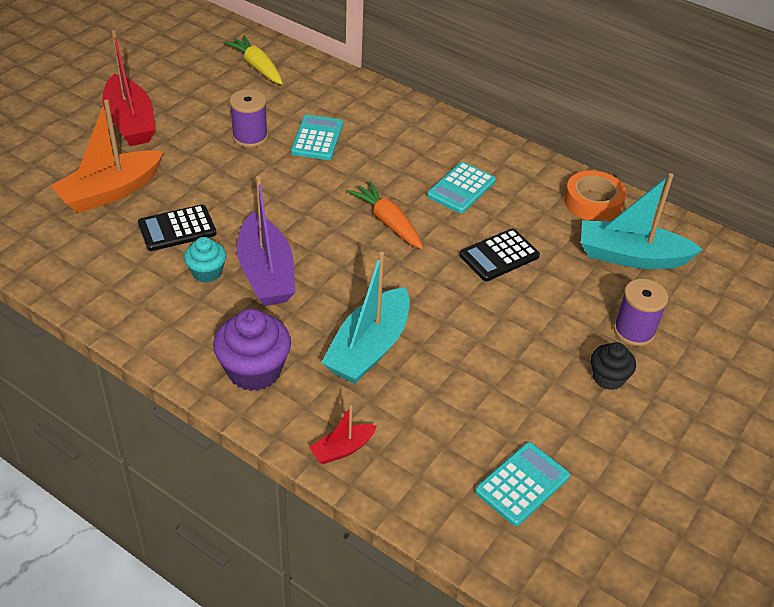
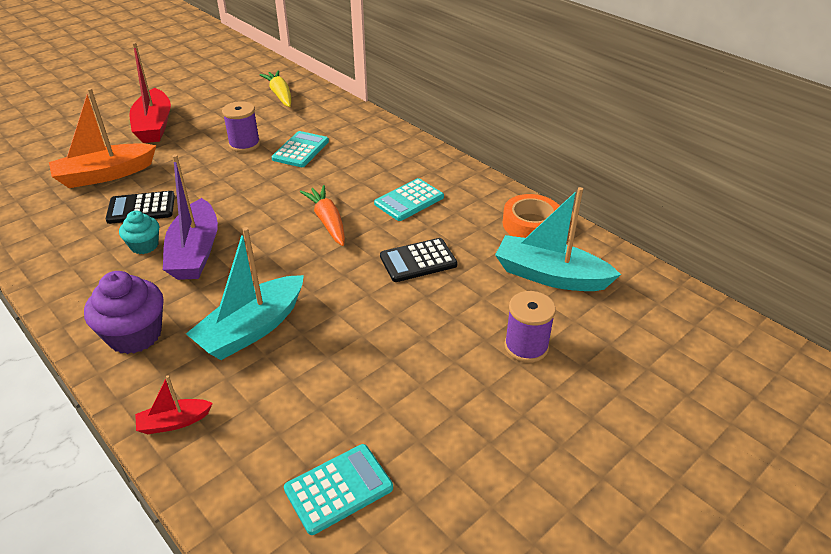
camera: 15 degrees right, 5 degrees down
black cupcake [591,342,636,390] -> none

